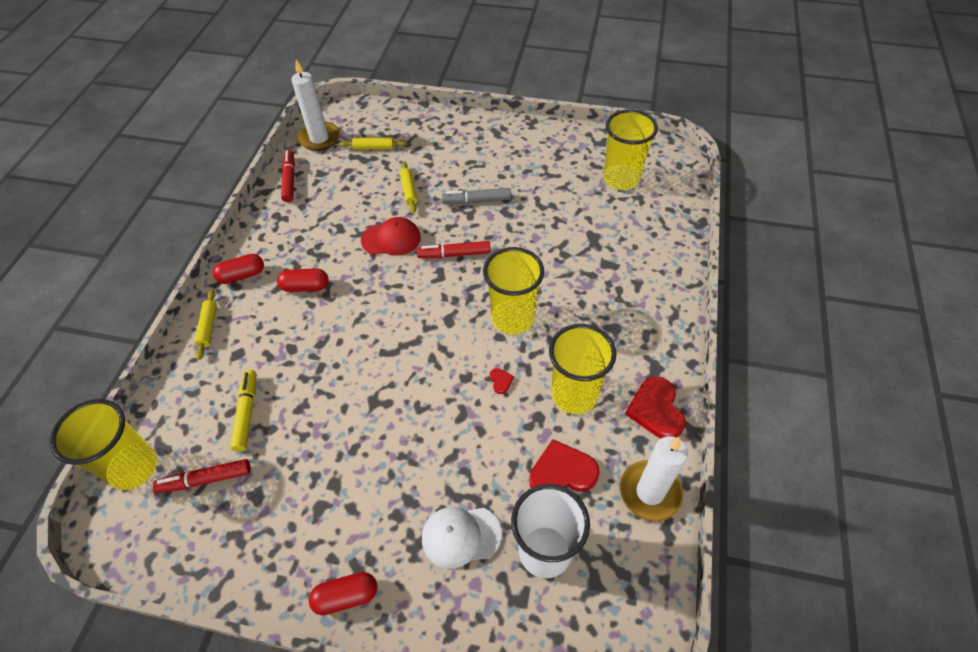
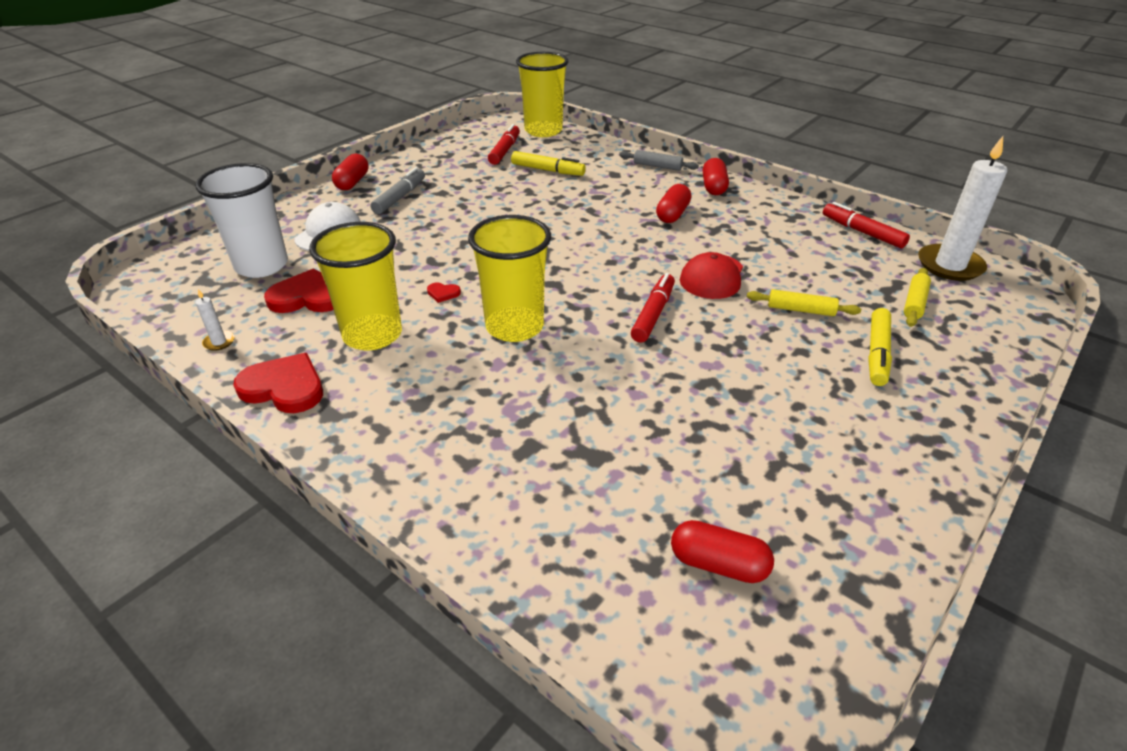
camera: 115 degrees right, 15 degrees down
yellow rolling pin [195,290,217,360] -> grey rolling pin [619,150,699,171]
red marker [281,150,295,202] -> red marker turned 150 degrees counterclockwise [823,202,910,248]
grey marker [442,188,511,204] -> grey marker moved to [371,167,425,214]
red heart [529,439,600,492] -> red heart turned 105 degrees counterclockwise [264,269,334,313]
yellow cup [603,109,658,190] -> red capsule [671,520,774,583]
white candle [620,436,688,521] -> white candle [195,289,235,351], size x0.42
none -> yellow marker [868,308,892,386]

